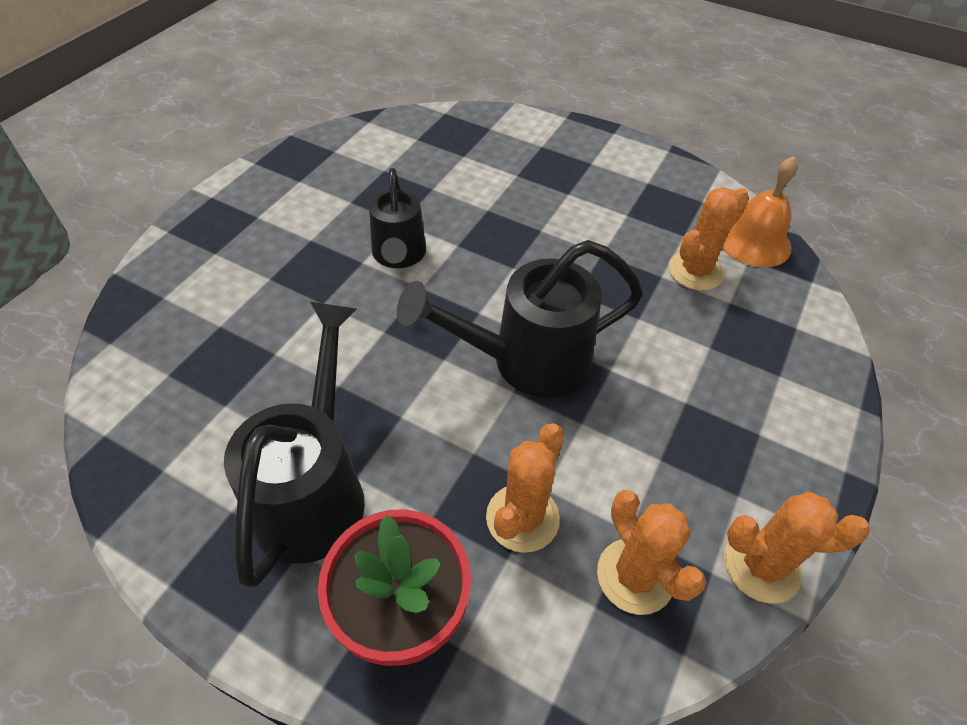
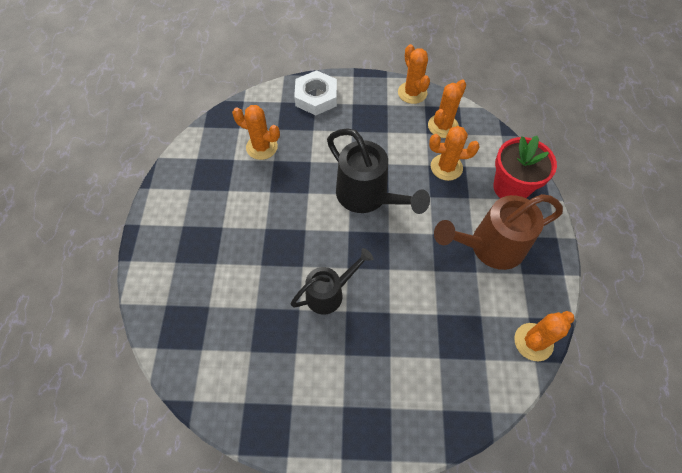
camera: 115 degrees left, 10 degrees up
black watering can [224,301,365,588] -> brown watering can [434,194,563,270]
orange bell [722,156,798,267] -> none
none -> white nut [294,70,337,115]
none -> orange cactus [514,311,575,361]

